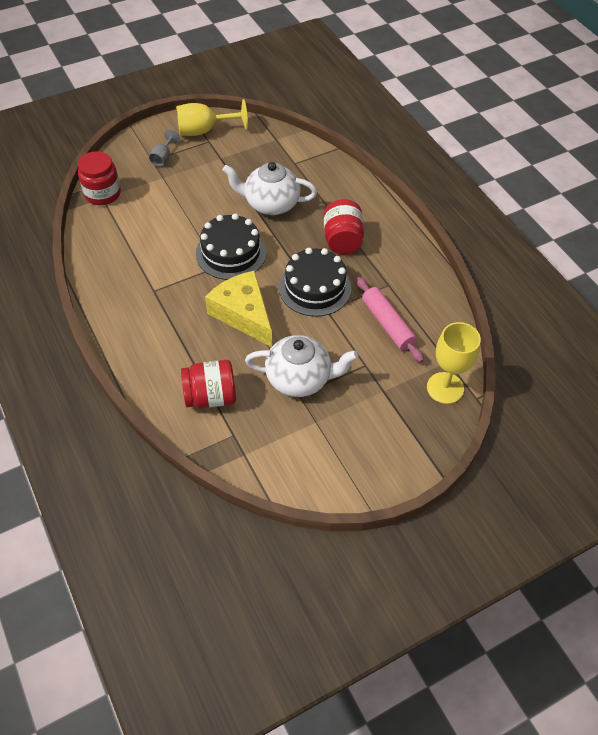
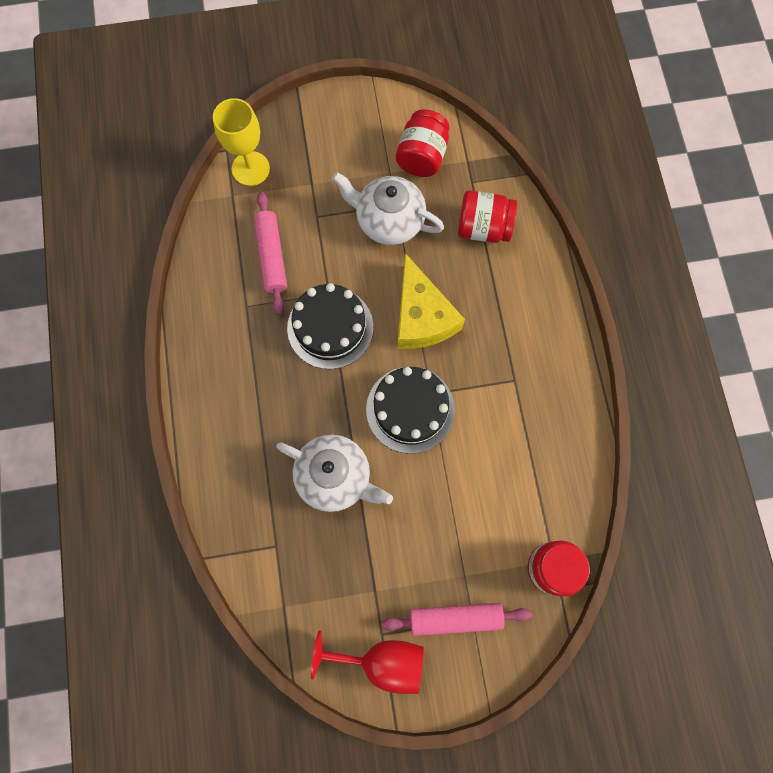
camera: 160 degrees left, 20 degrees up
grey goblet [149,129,180,167] -> pink rolling pin [381,603,532,636]
yellow goblet [176,99,248,136] -> red goblet [311,631,424,694]
red jar [324,199,364,254] -> red jar moved to [396,109,449,177]

